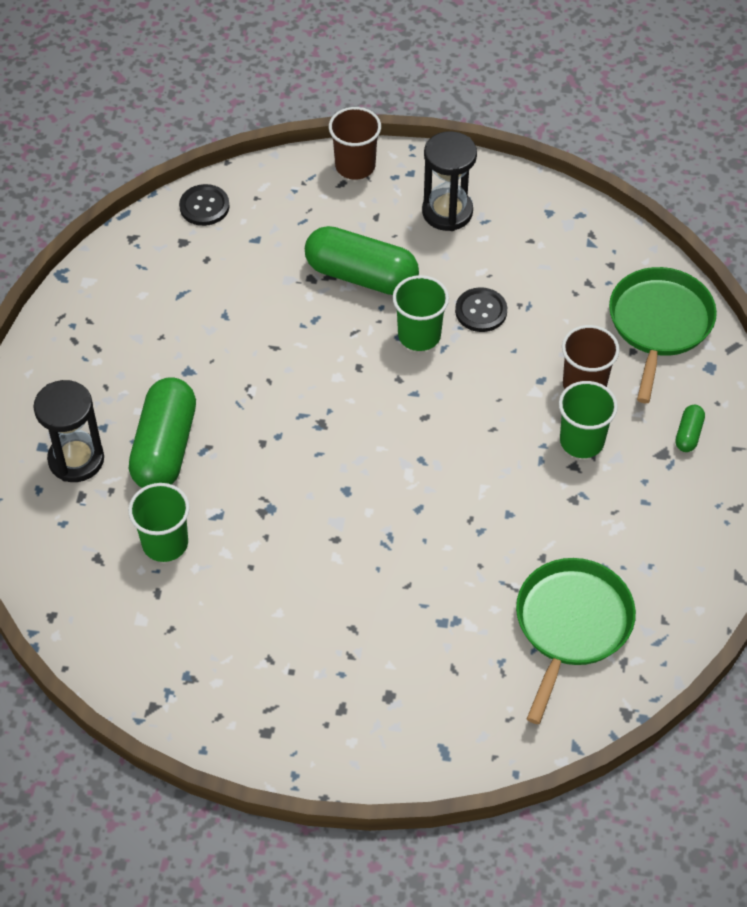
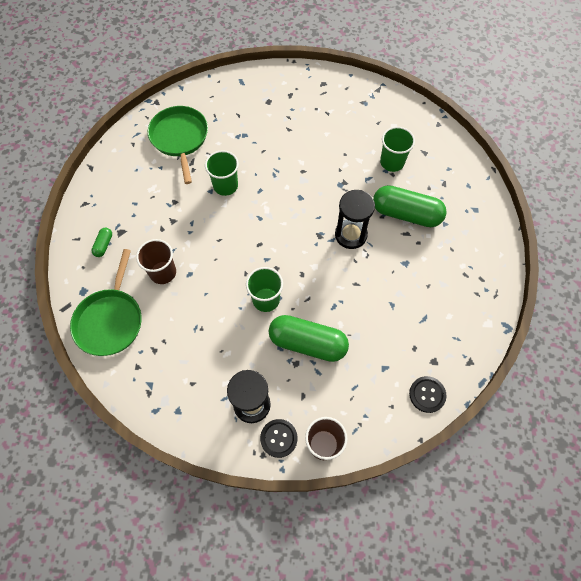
camera: 175 degrees right, 10 degrees up
black hourglass [33,380,104,482] -> black hourglass moved to [335,190,375,249]
green capsule [129,377,196,488] -> green capsule turned 75 degrees counterclockwise [373,185,447,227]
black button [455,287,507,332] -> black button moved to [260,419,297,458]
green pan [516,558,636,724] -> green pan turned 150 degrees clockwise [148,106,208,184]
green cup [559,381,618,458] -> green cup moved to [205,150,239,196]

